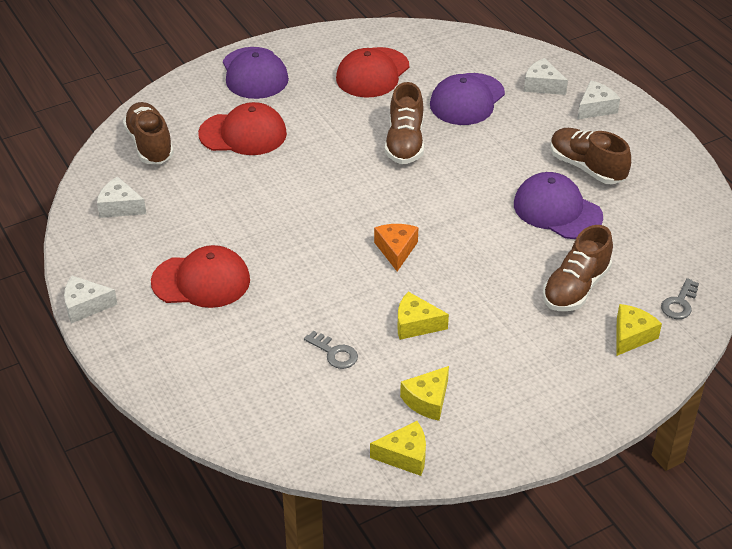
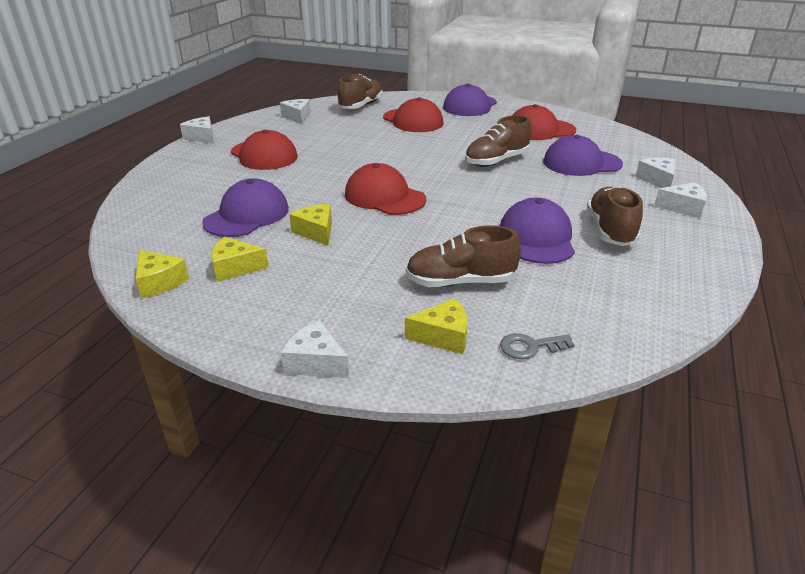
camera: 50 degrees right, 10 degrees down
grey key [304,331,358,369] -> purple cap [202,178,289,237]
orange cheese [374,224,418,271] -> red cap [345,163,426,215]
none -> white cheese [281,320,349,378]

